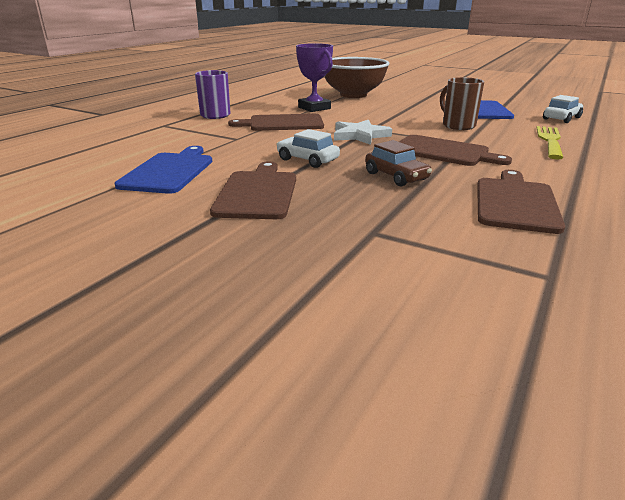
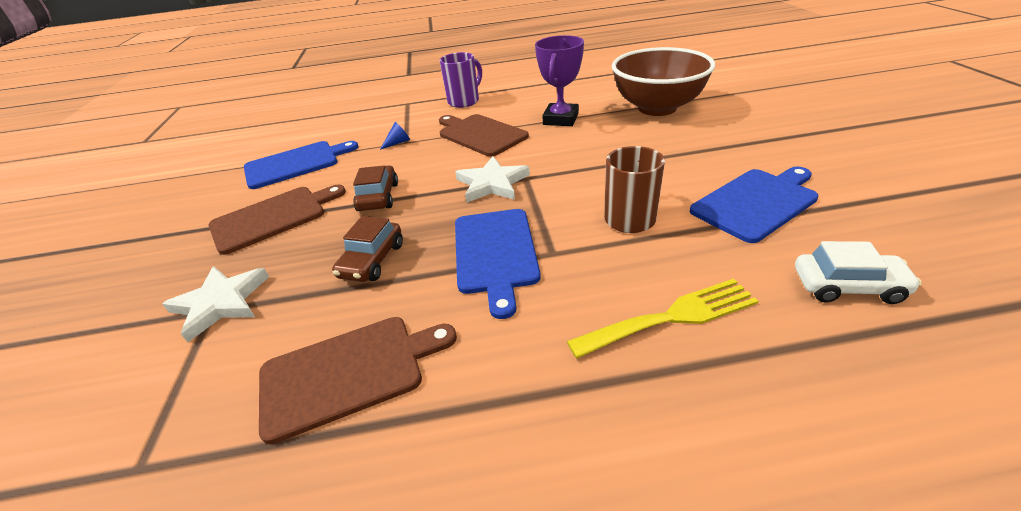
camera: 55 degrees right, 10 degrees up
white car [276,129,340,168] -> brown car [353,165,398,211]
brown cutting board [399,135,512,166] -> blue cutting board [455,209,541,319]
none -> white star [162,267,269,342]
none -> blue cone [380,122,410,150]

